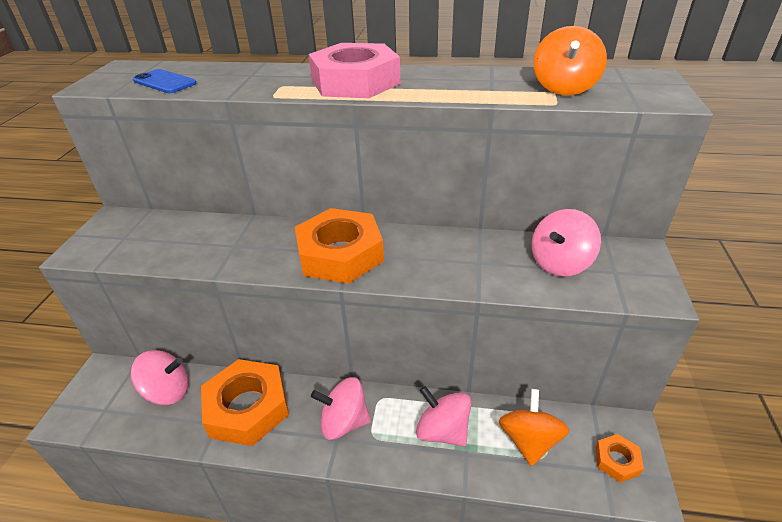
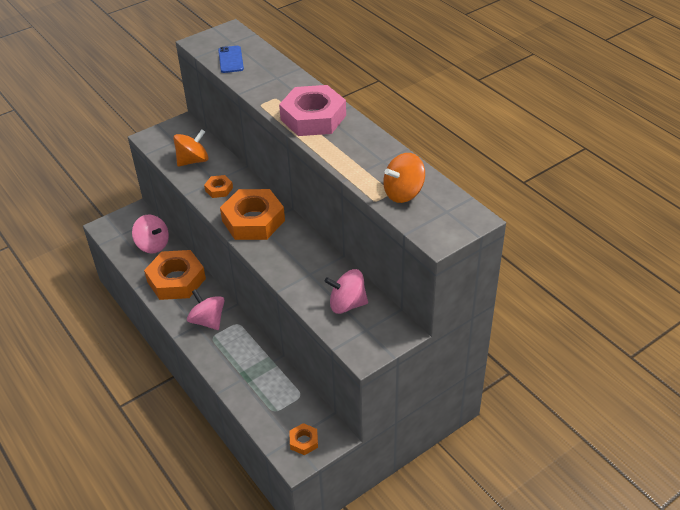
camera: 45 degrees right, 5 degrees up
pink spinning top [416,386,472,446] -> none
orange spinning top [499,389,570,466] -> orange spinning top moved to [173,129,209,167]
none -> orange nut [204,175,233,198]

